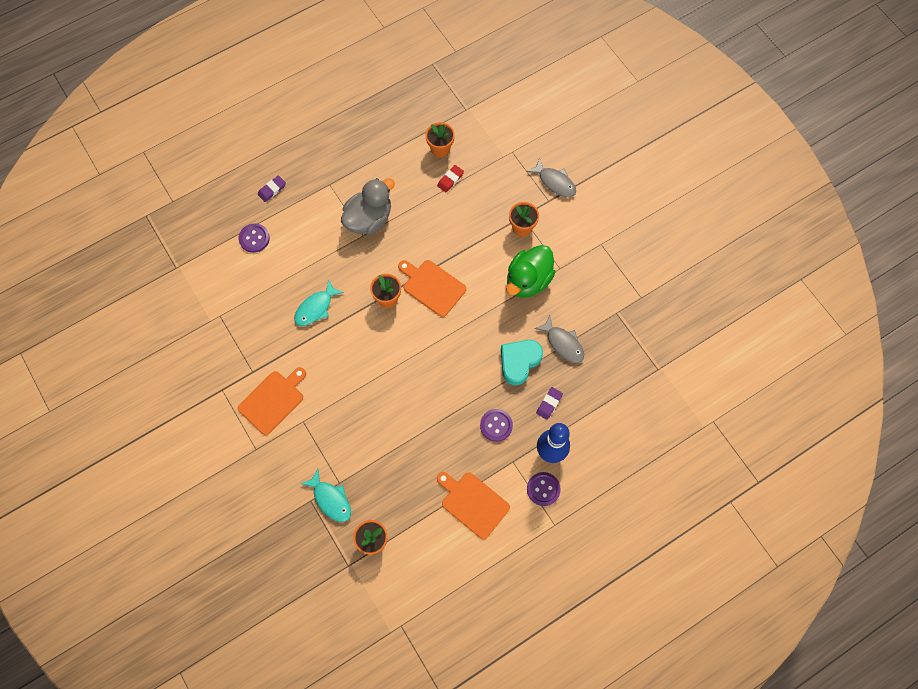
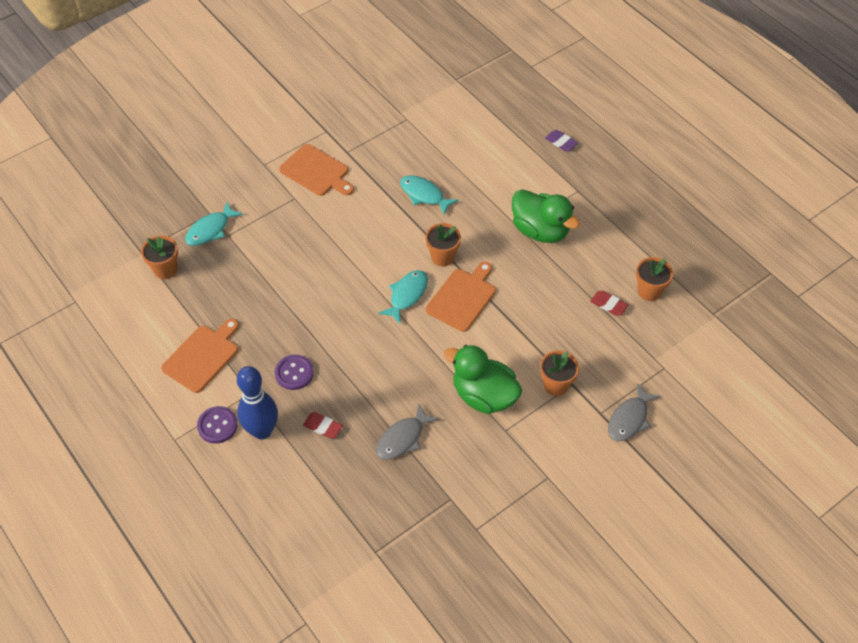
camera: 85 degrees right, 15 degrees down
purple button [238,223,270,253] -> none
grey duck [341,178,395,235] -> green duck [512,189,580,243]
turquoise heart [501,340,543,385] -> none
purple eraser [536,387,563,420] -> red eraser [303,412,343,439]
none -> turquoise fish [378,270,428,324]

